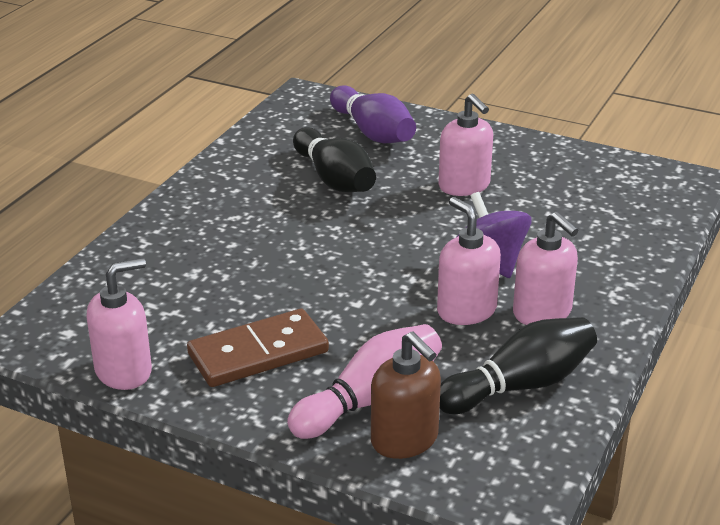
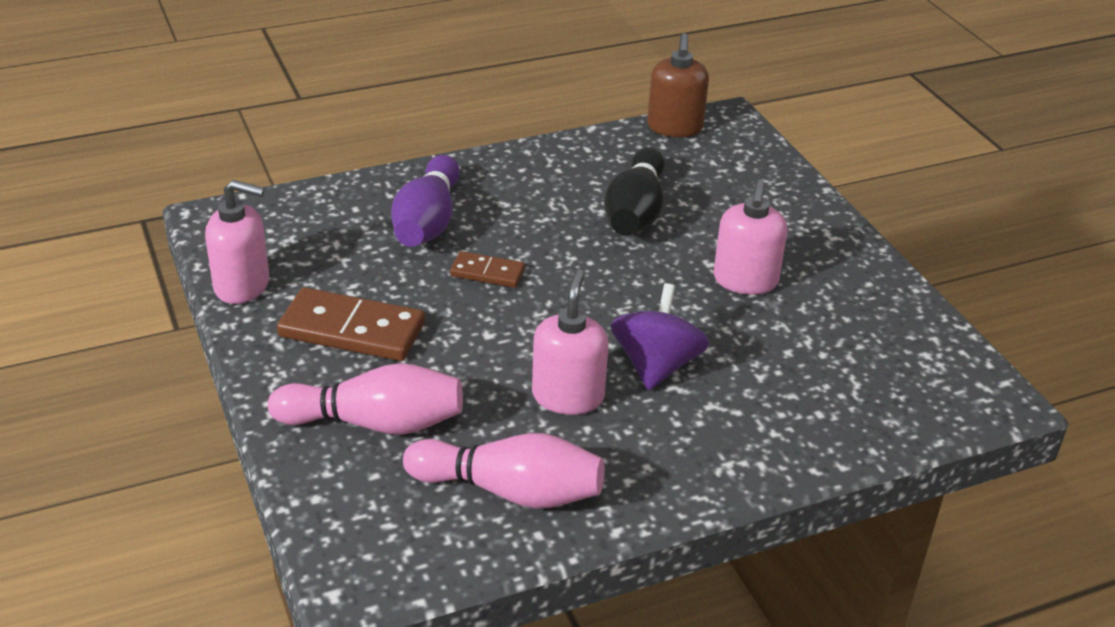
camera: 40 degrees right, 5 degrees up
purple bowling pin [330,85,416,143] -> purple bowling pin moved to [391,155,460,247]
brown soap dispenser [371,332,441,459] -> brown soap dispenser moved to [647,33,709,137]
black bowling pin [440,317,597,414] -> pink bowling pin [403,433,605,509]
pink soap dispenser [513,212,578,325] -> none
none -> brown domino [450,251,525,288]

